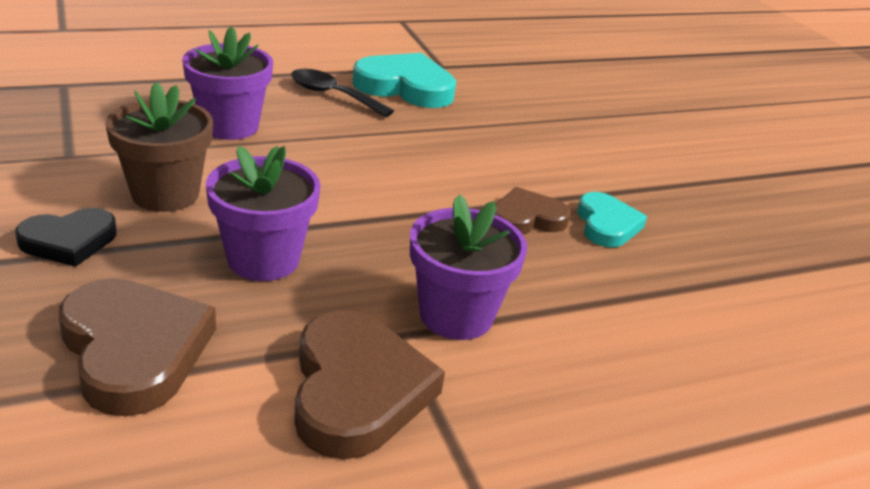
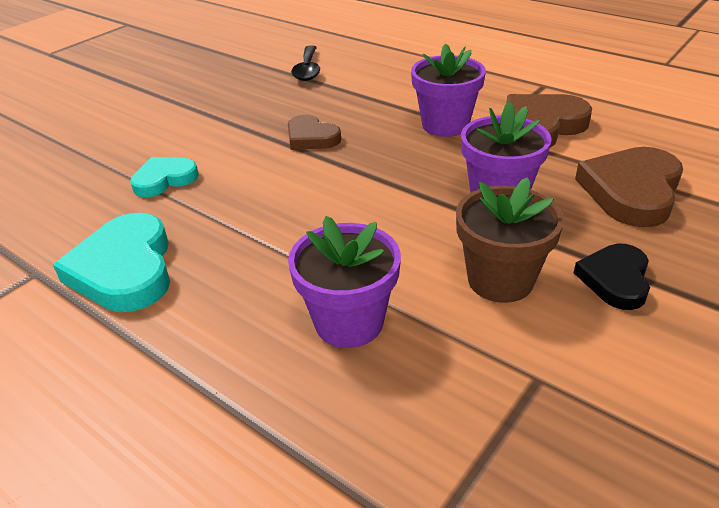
camera: 115 degrees left, 5 degrees up
black heart [15,208,117,267] -> black heart turned 105 degrees counterclockwise [574,244,650,310]
black spoon [291,69,394,117] -> black spoon moved to [291,45,320,81]
turquoise heart [577,192,647,247] -> turquoise heart moved to [130,157,199,197]

